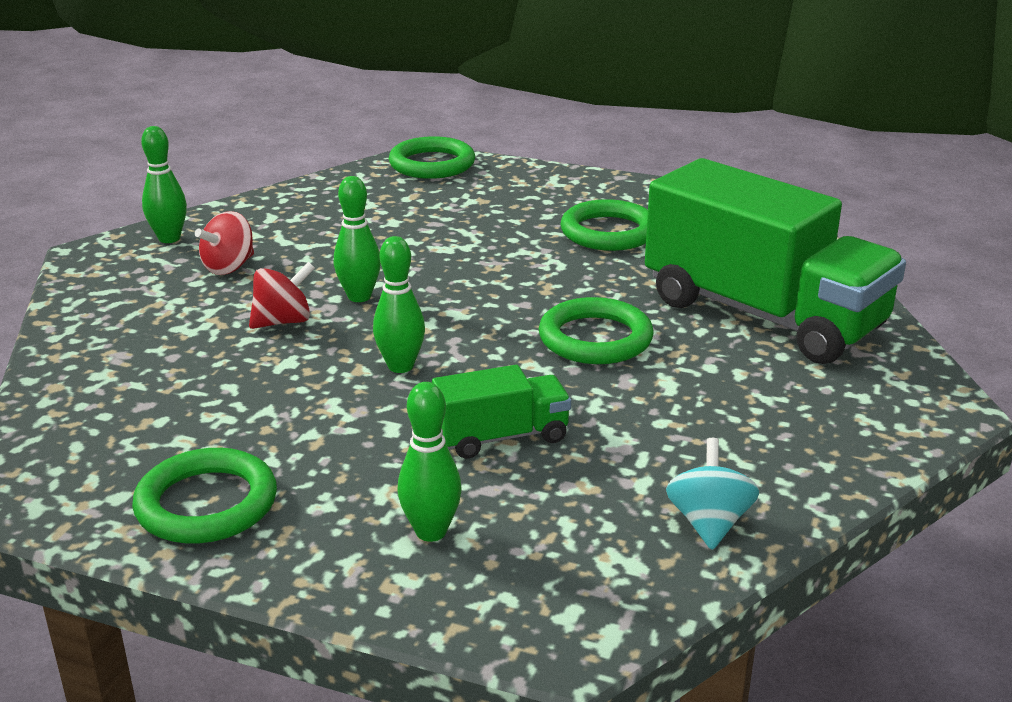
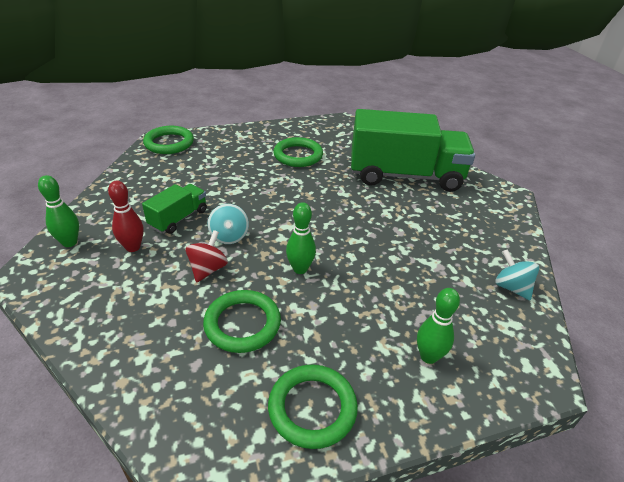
camera: 40 degrees left, 10 degrees up
red spinning top [195,211,254,275] -> red bowling pin [108,181,144,252]
green bowling pin [334,176,381,302] -> turquoise spinning top [208,204,249,244]
green truck [432,365,571,459] -> green truck moved to [142,184,207,234]
green ring [539,297,654,364] -> green ring moved to [203,290,281,353]

